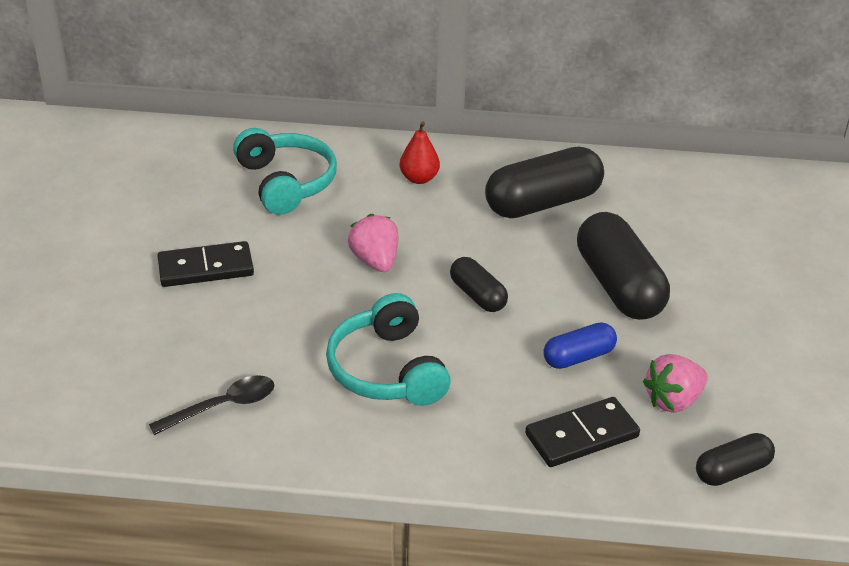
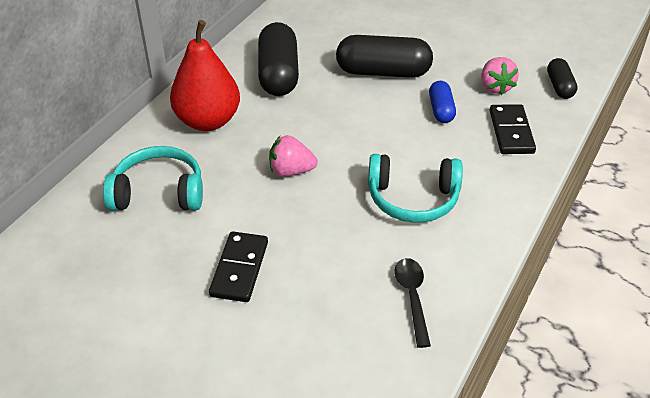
camera: 65 degrees left, 5 degrees up
red pear [399,121,440,184] -> red pear [170,20,240,131], size x2.07
black capsule [450,257,508,312] -> none

